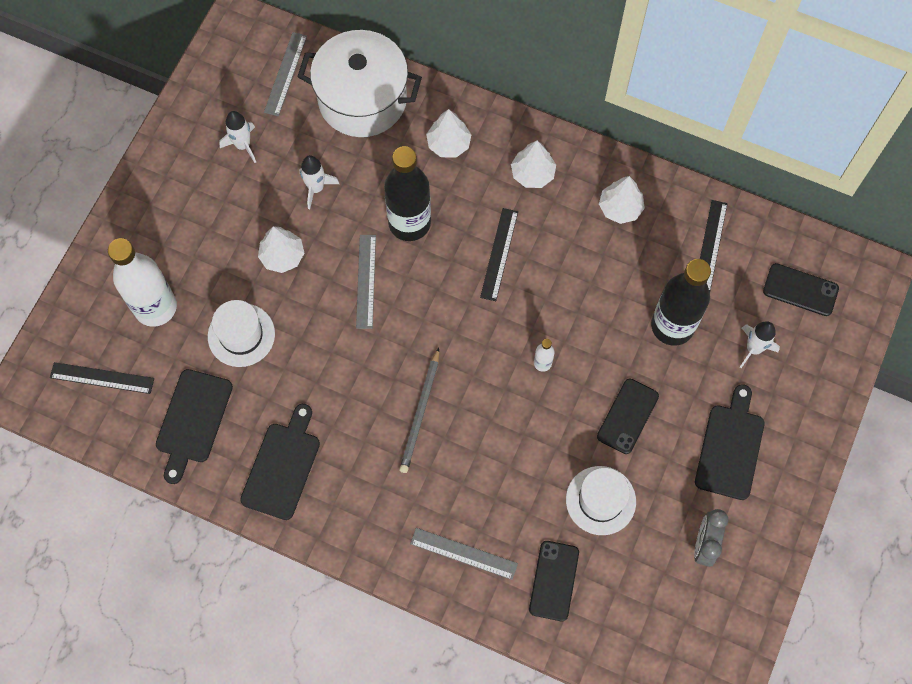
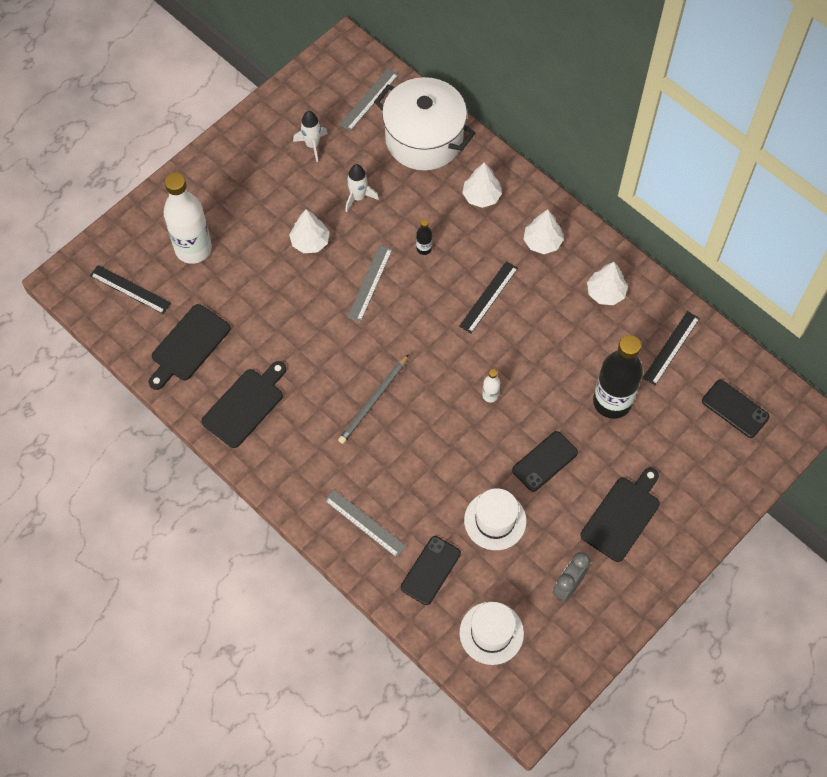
camera: 20 degrees right, 5 degrees down
white hat [208,300,275,367] -> white hat moved to [460,602,524,665]
black bottle [384,146,431,241] -> black bottle [416,219,432,255], size x0.41
white rocket [740,321,780,368] -> none

